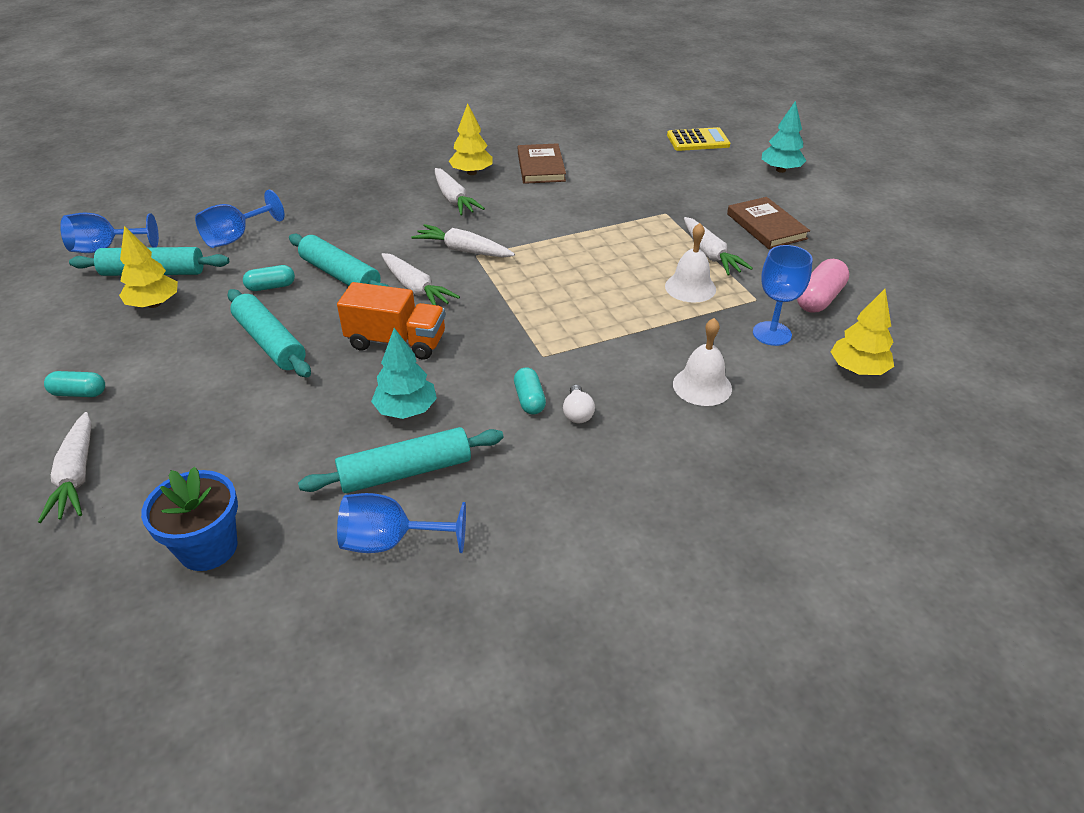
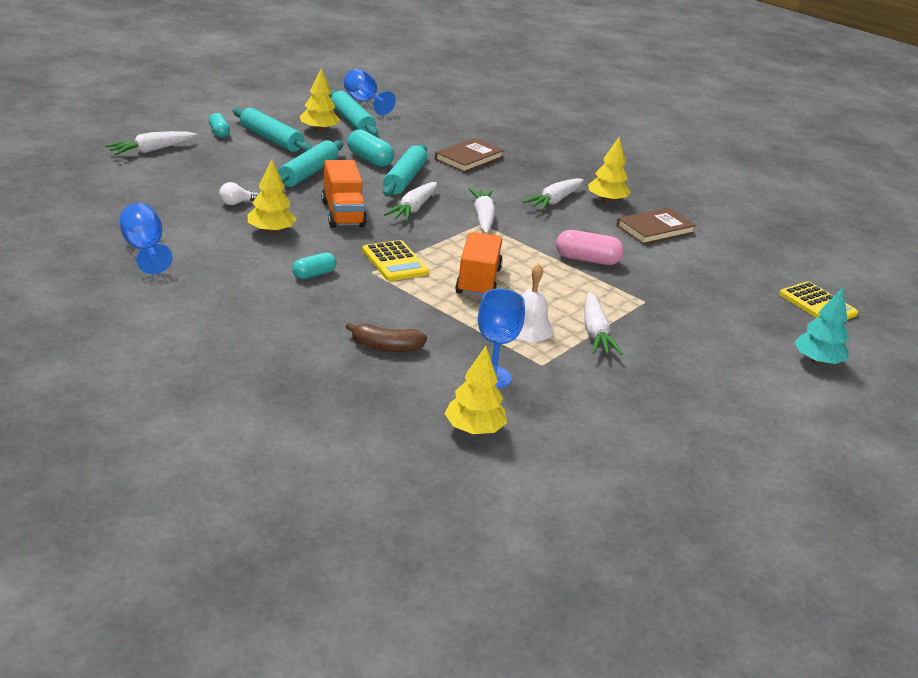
camera: 60 degrees right, 10 degrees down
blue flower pot [141,467,238,571] -> none
blue goblet [195,190,285,248] -> none
turquoise capsule [243,265,295,291] -> turquoise capsule [347,130,394,167], size x1.52
turquoise rolling pin [298,427,504,493] -> turquoise rolling pin moved to [233,107,312,152]
turquoise tree [371,328,437,419] -> yellow tree [248,160,296,234]
white light bulb [563,384,595,423] -> white light bulb moved to [219,182,259,205]
white bell [673,318,732,406] -> brown banana [345,322,427,352]
white carrot [684,217,753,276] -> white carrot turned 45 degrees counterclockwise [584,292,623,355]
brown book [727,197,810,249] -> brown book moved to [435,138,504,173]
pink capsule [797,259,849,313] -> pink capsule moved to [556,230,624,265]
none -> yellow calculator [362,240,429,281]
none -> orange truck [455,232,503,298]

